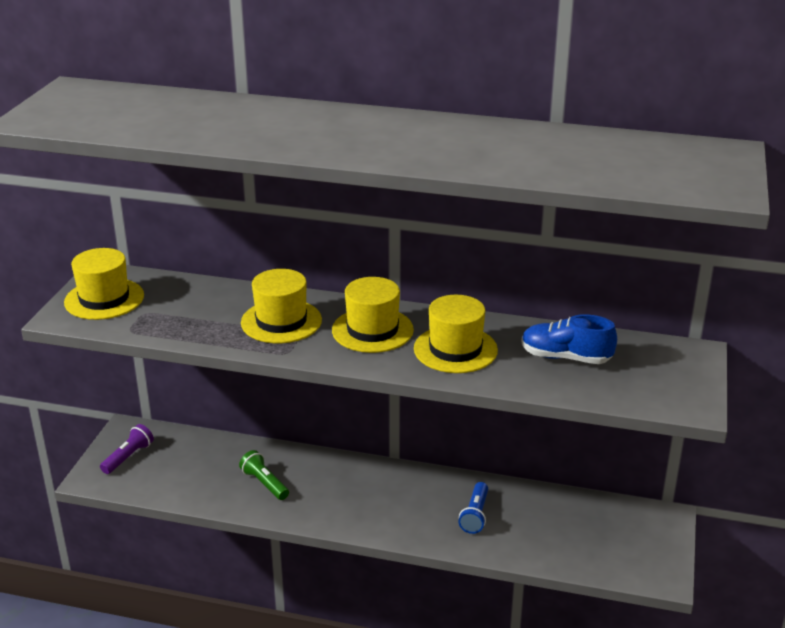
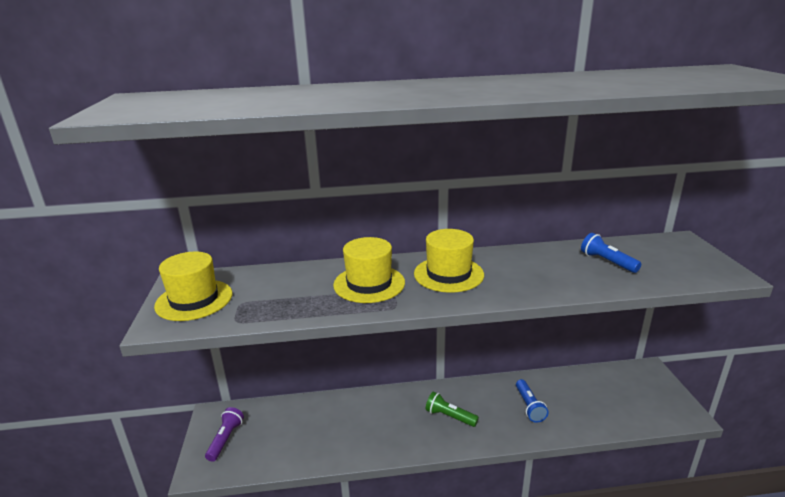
camera: 20 degrees left, 5 degrees down
green flashlight [239,450,289,500] -> green flashlight moved to [425,392,479,427]
yellow hat [414,295,498,373] -> none
blue shoe [522,314,617,364] -> blue flashlight [581,233,641,273]

